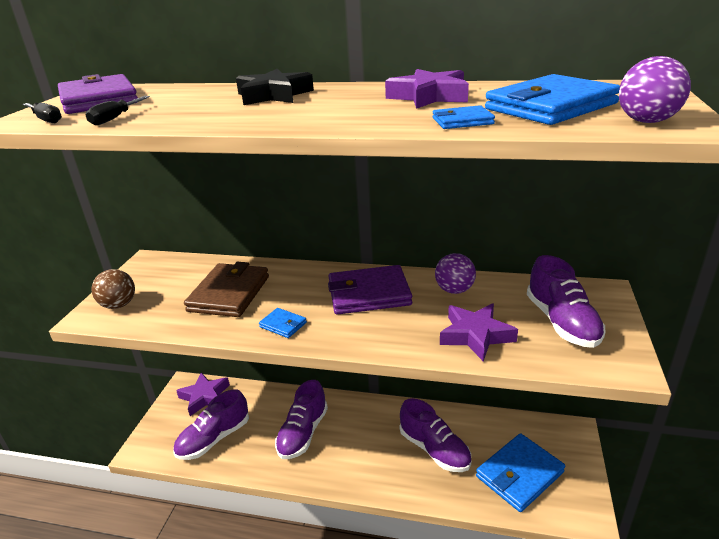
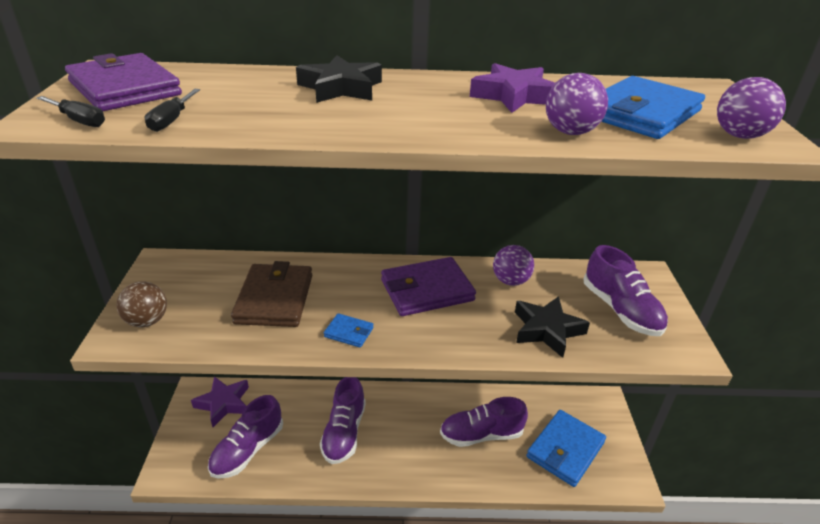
camera: 15 degrees left, 5 degrees up
purple shoe [400,398,471,472] -> purple shoe turned 135 degrees clockwise [440,397,528,447]
blue wallet [433,105,495,129] -> purple ball [546,73,608,135]
purple star [440,304,518,362] -> black star [515,296,590,358]

